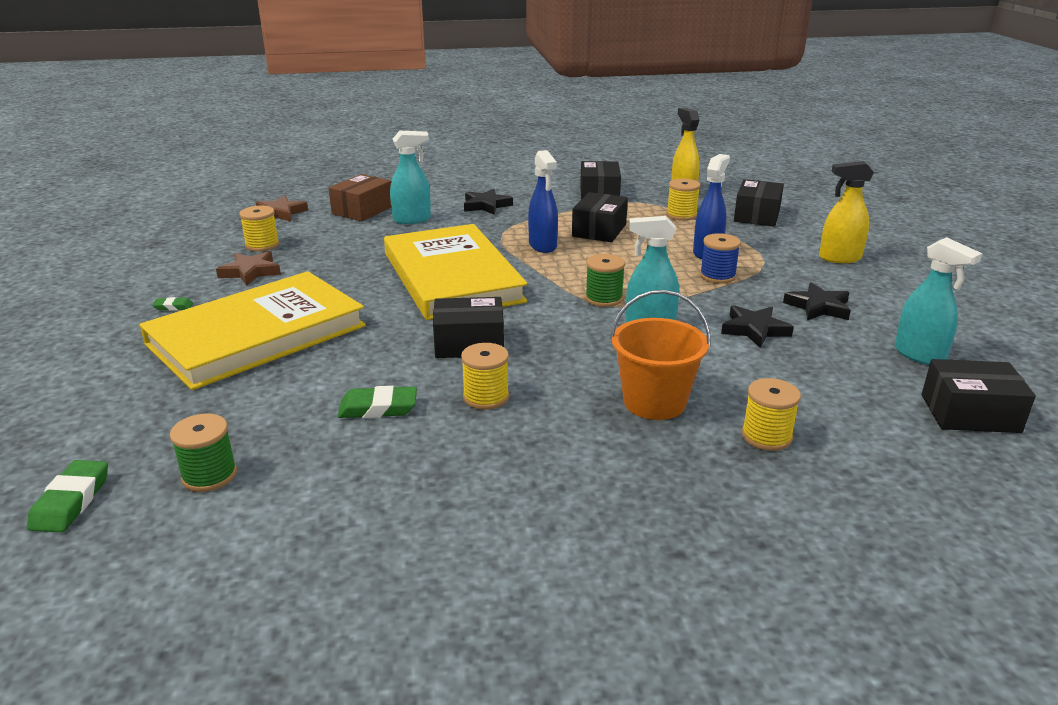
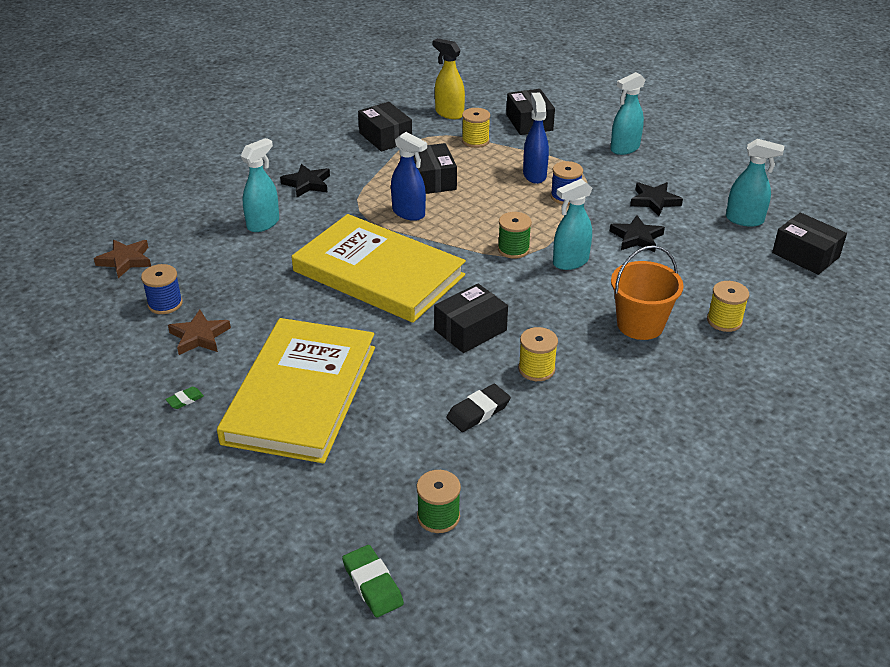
camera: 35 degrees left, 10 degrees up
yellow spool [239,206,279,252] -> blue spool [141,264,183,314]
brown box [329,174,391,221] -> none
green eraser [337,386,417,418] -> black eraser [446,384,511,432]
yellow spray bottle [819,161,874,263] -> turquoise spray bottle [610,72,645,155]
black box [922,359,1036,433] -> black box turned 75 degrees clockwise [772,213,847,275]

